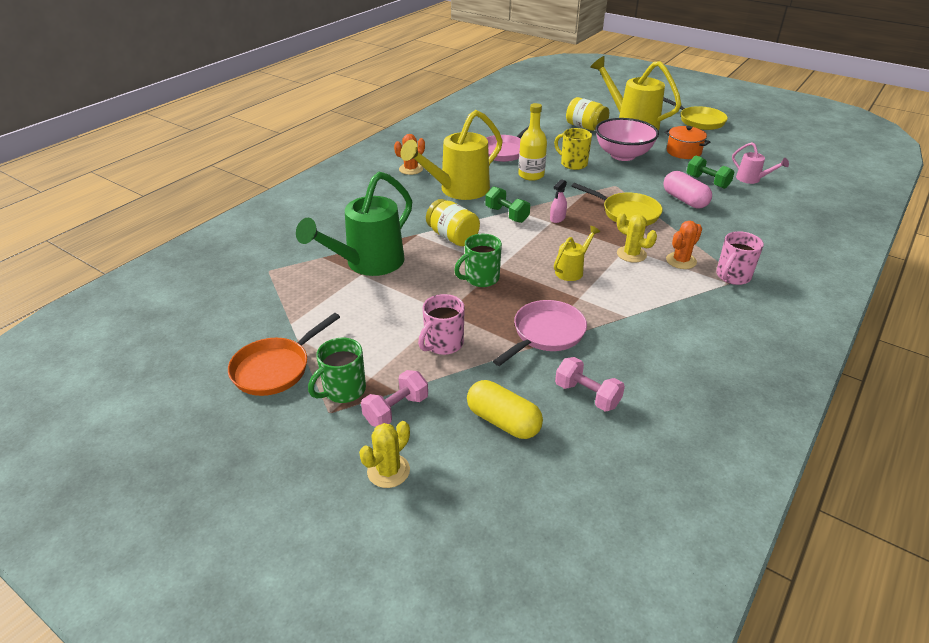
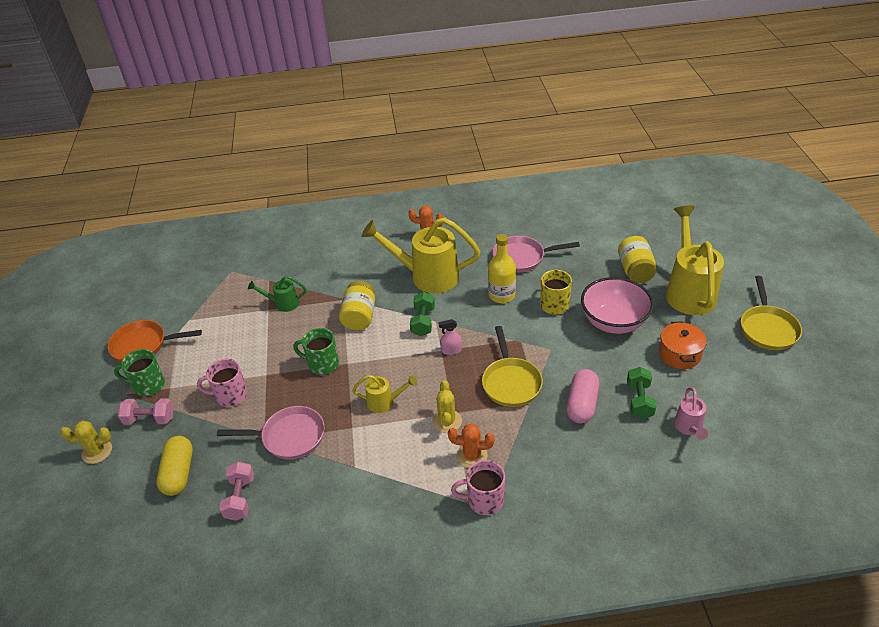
camera: 50 degrees right, 5 degrees up
green watering can [296,172,412,276] -> green watering can [248,276,307,312], size x0.48

